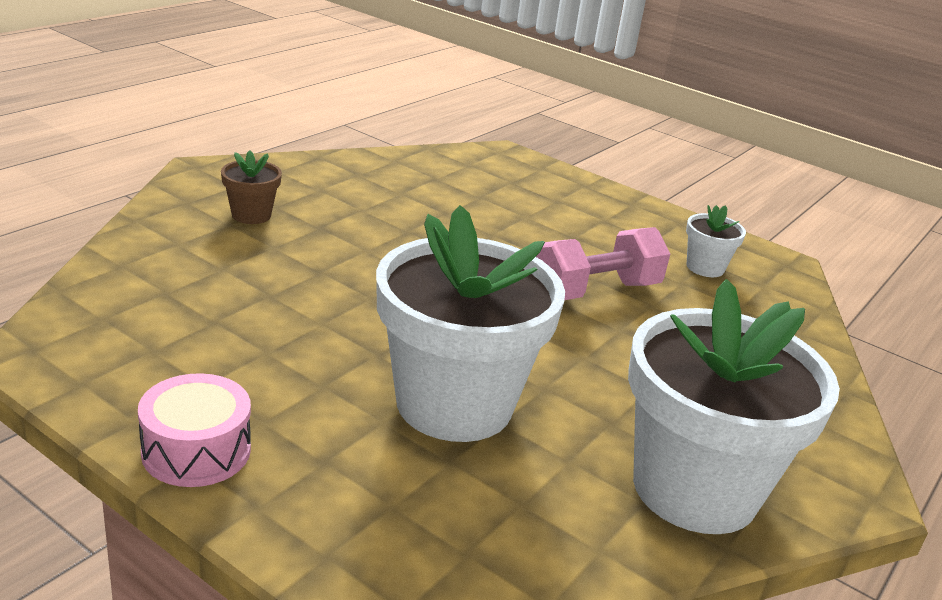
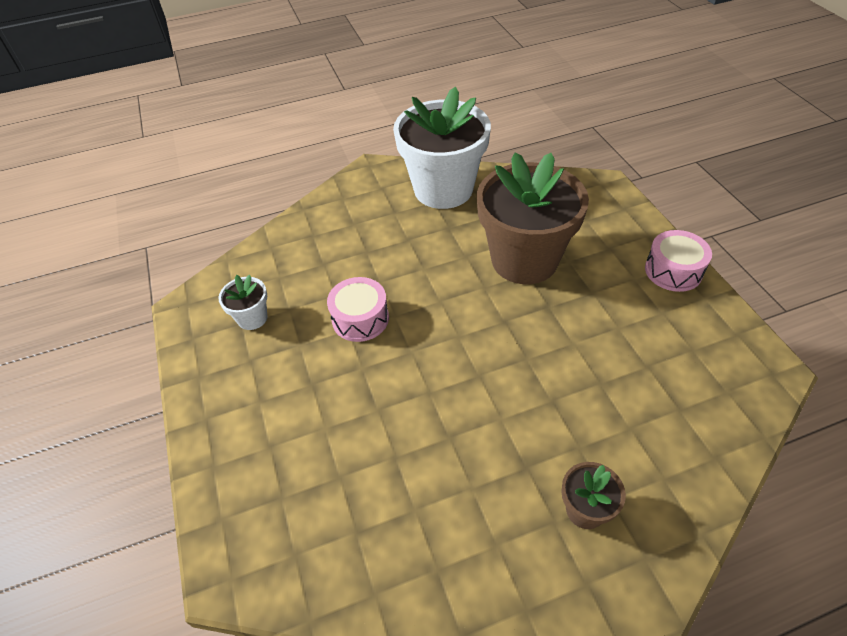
camera: 140 degrees left, 20 degrees up
white flower pot [376,205,565,442] -> brown flower pot [477,152,589,284]
pink dumbbell [536,227,670,300] -> pink drum [327,277,389,342]

